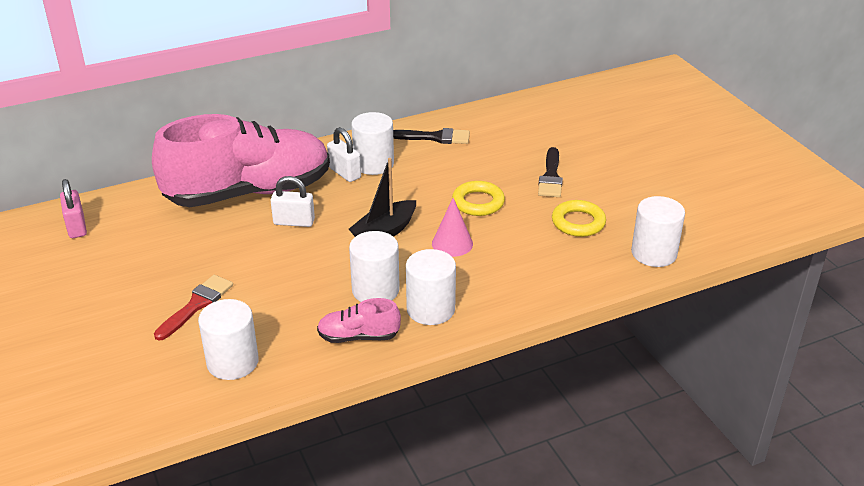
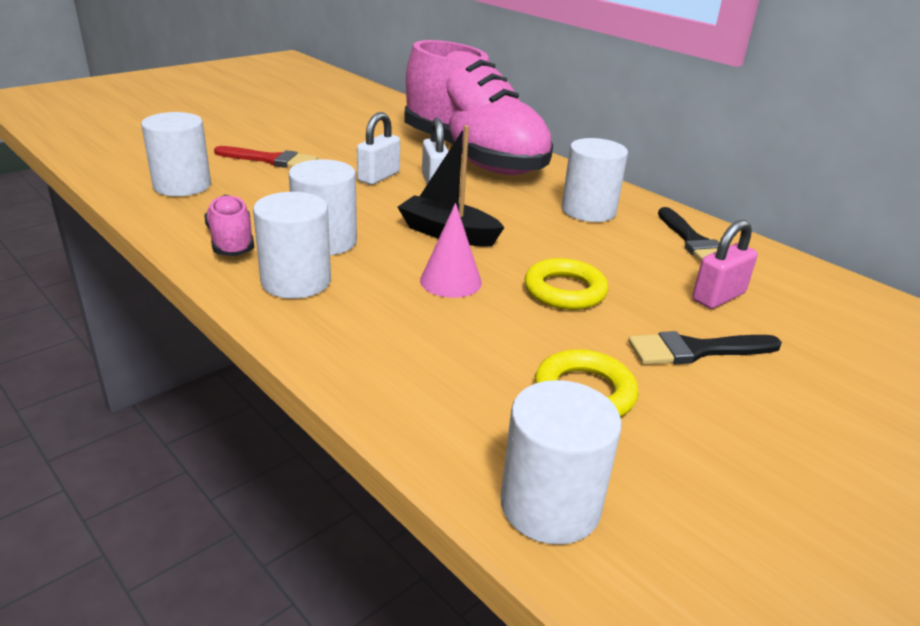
camera: 70 degrees right, 5 degrees down
pink padlock [60,179,87,238] -> pink padlock moved to [692,220,758,309]
white padlock [327,127,361,182] -> white padlock moved to [357,112,400,185]

